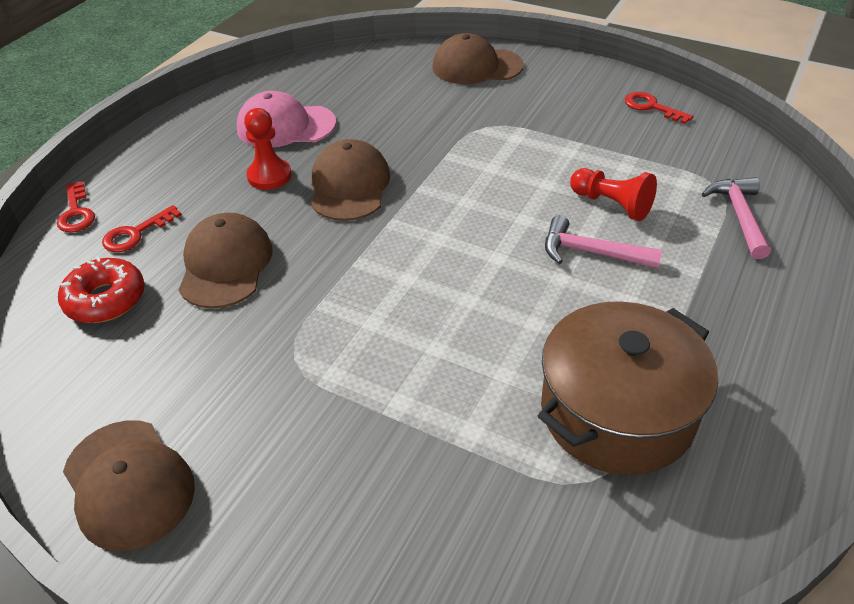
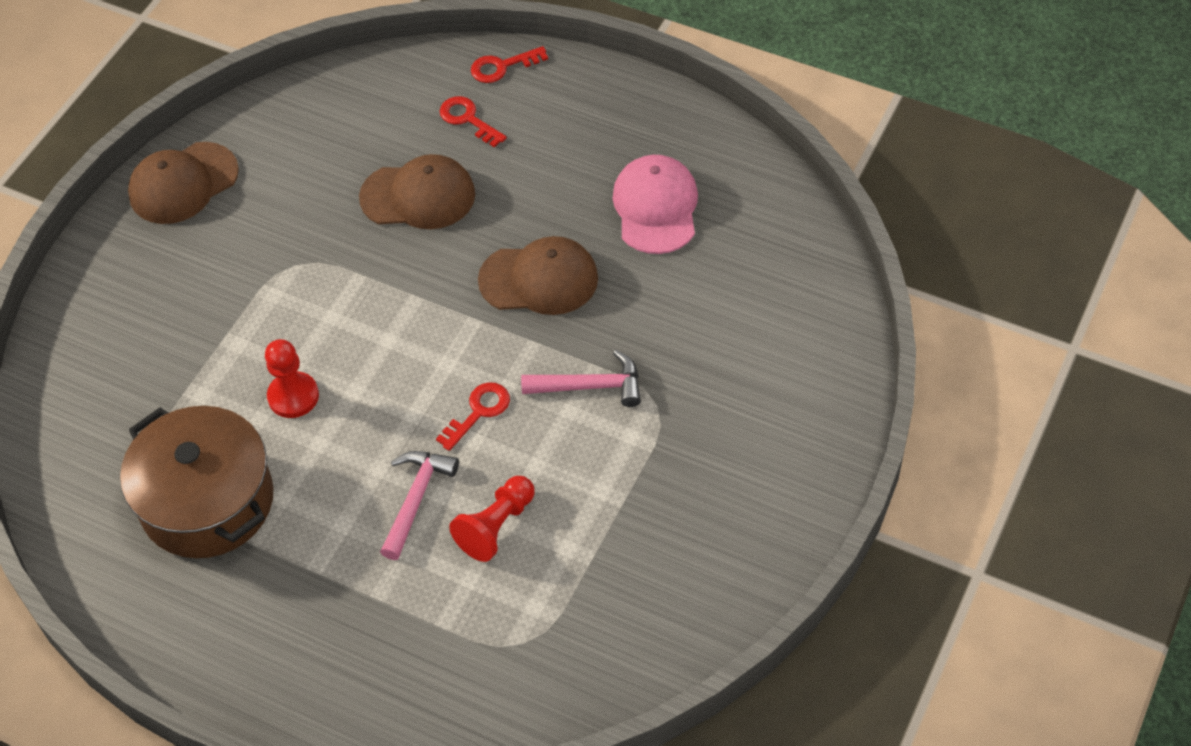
camera: 90 degrees right, 10 degrees up
red donut [58,256,145,323] -> none
red pawn [244,108,291,190] -> red pawn moved to [265,339,319,418]
brown cap [432,33,524,84] -> none
red key [625,92,693,124] -> red key moved to [436,382,510,451]
pink hammer [702,177,771,259] -> pink hammer moved to [521,350,641,407]

